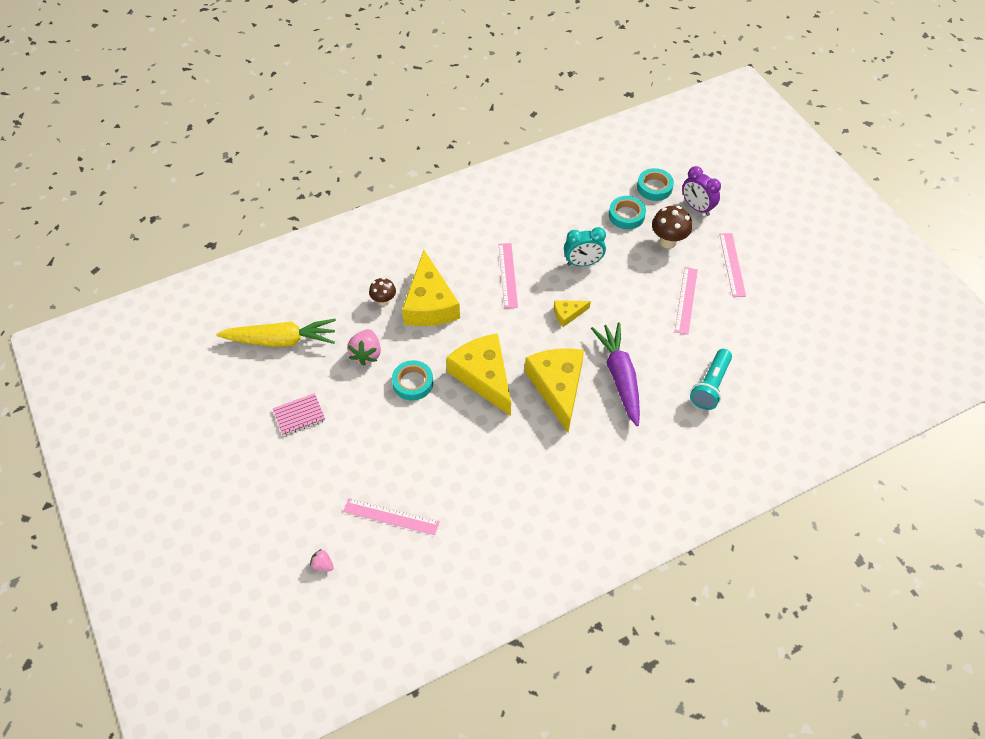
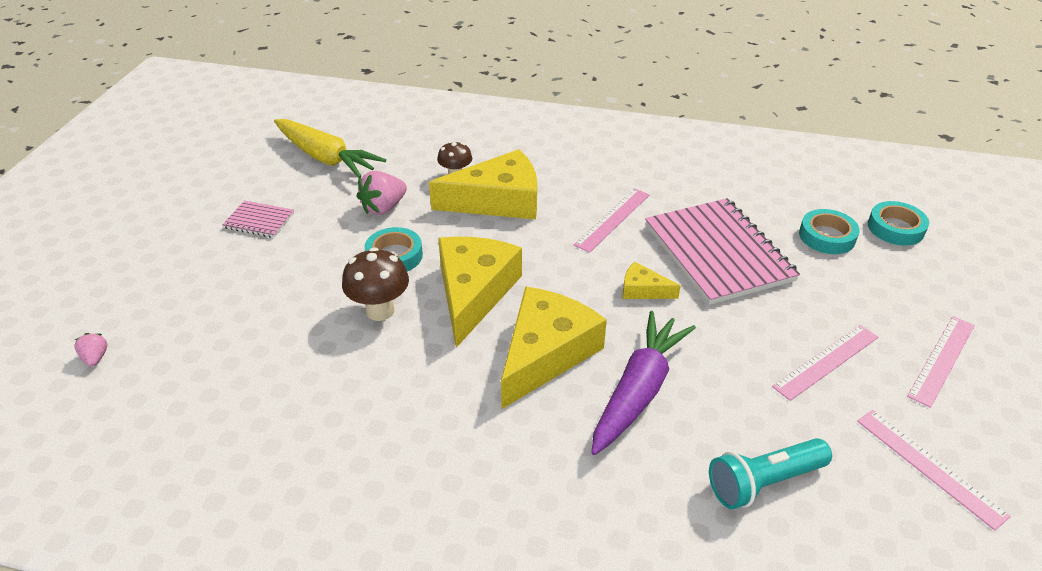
camera: 40 degrees right, 15 degrees down
pink ruler [343,498,440,535] -> pink ruler moved to [857,410,1011,530]
yellow cheese [402,250,460,326] -> yellow cheese turned 135 degrees counterclockwise [429,149,537,219]
turquoise clock [564,227,606,266] -> pink notebook [645,198,800,305]
brown mushroom [652,206,692,249] -> brown mushroom moved to [342,247,409,321]
purple clock [682,166,721,216] -> none

